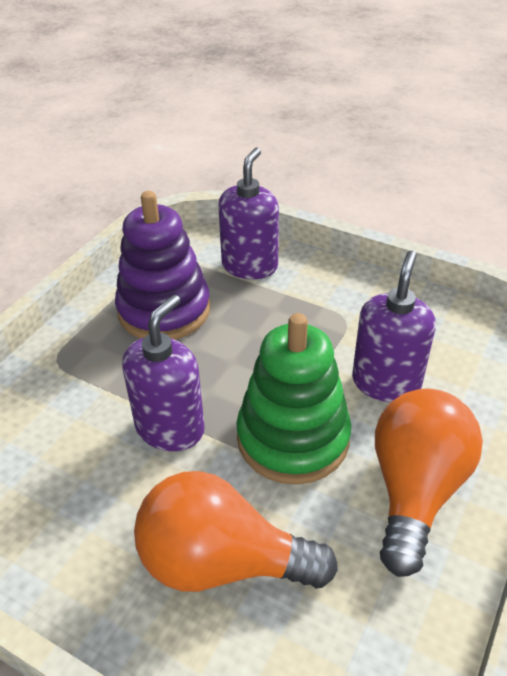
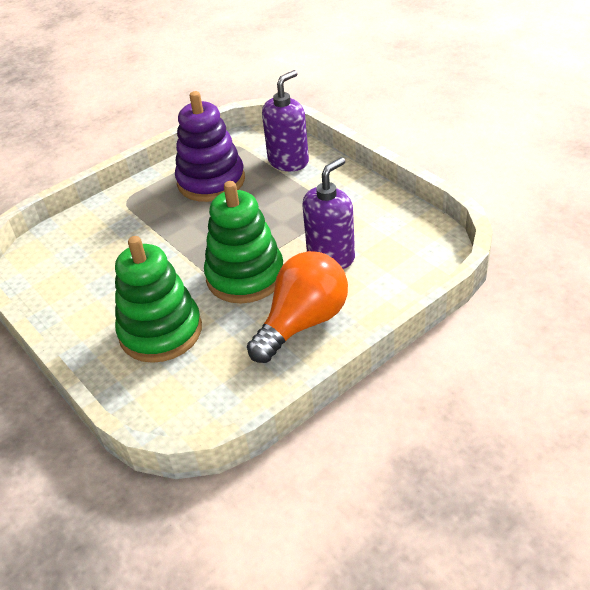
camera: 25 degrees right, 0 degrees up
purple soap dispenser [122,295,205,451] -> none
orange light bulb [134,471,338,592] -> green stacking toy [115,236,202,363]

